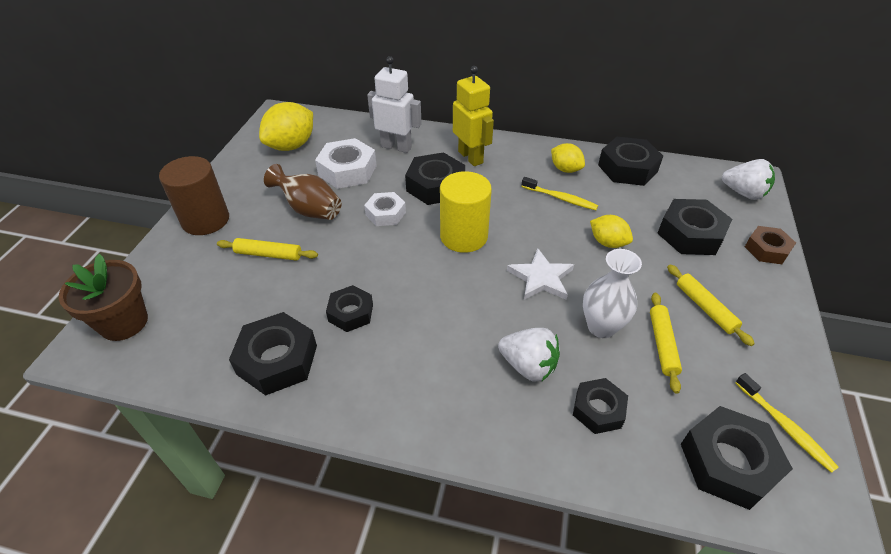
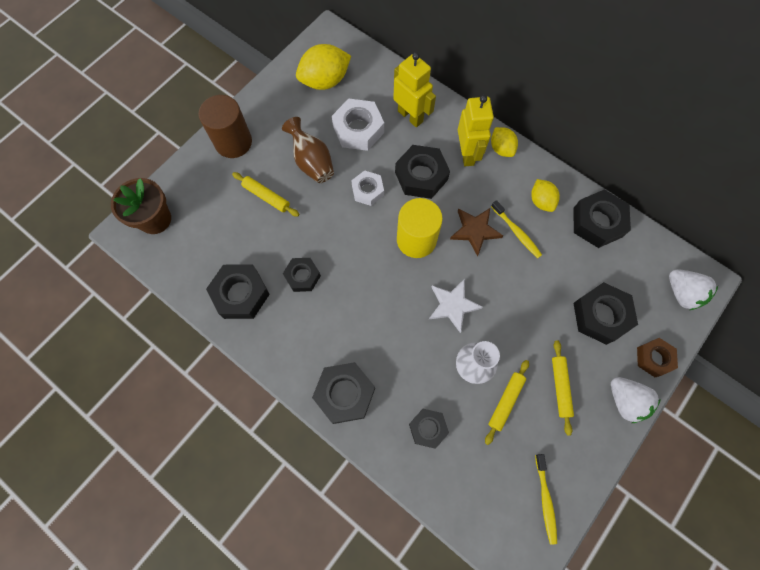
camera: 25 degrees right, 25 degrees up
white robot [367,56,422,153] -> yellow robot [393,52,436,127]
white strawberry [498,328,560,382] -> white strawberry moved to [611,377,661,423]
yellow lemon [590,215,633,248] -> yellow lemon moved to [491,127,518,157]
black nut [681,406,793,510] -> black nut moved to [312,362,375,424]
none -> brown star [450,208,503,256]

